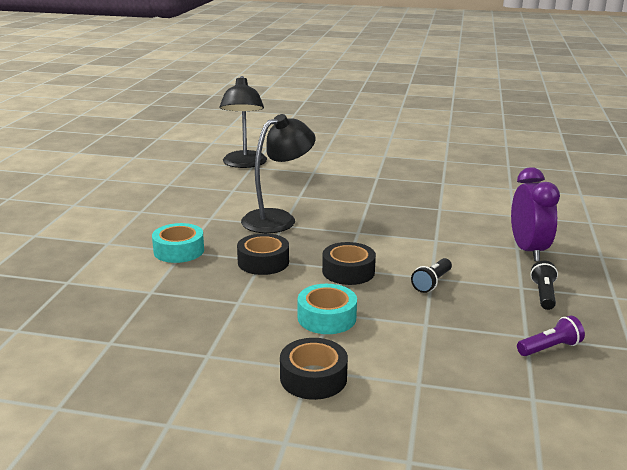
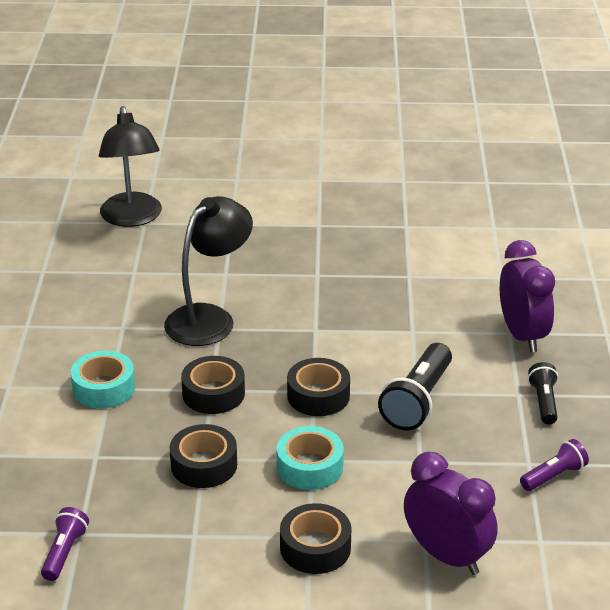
camera: 10 degrees left, 10 degrees up
black flashlight [411,258,452,293] -> black flashlight [378,343,452,430], size x1.73
none -> purple flashlight [41,507,89,581]
none -> black tape [170,424,237,488]
none -> purple clock [404,452,498,575]

